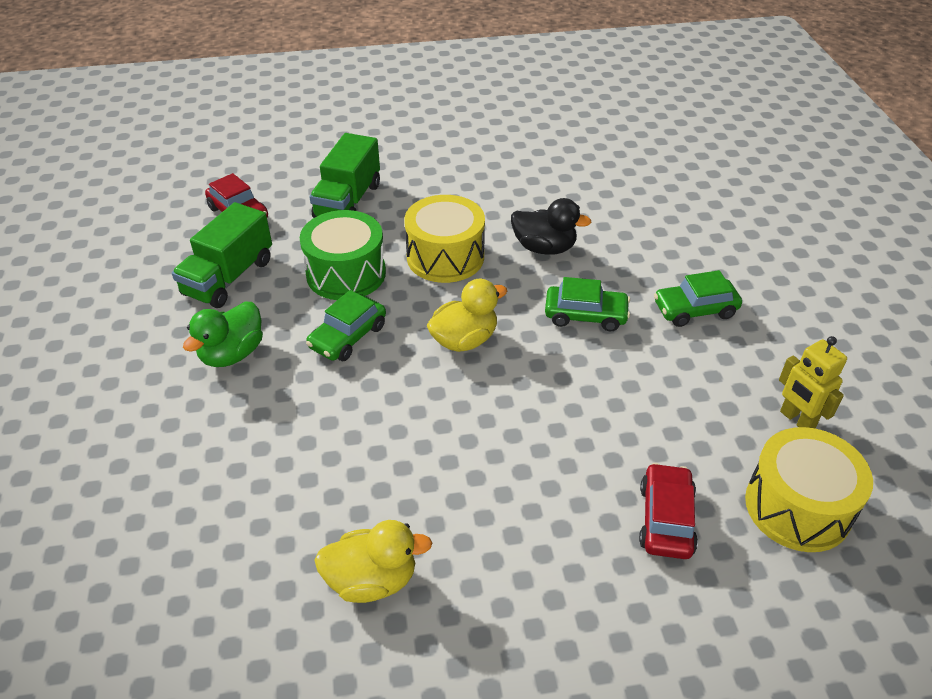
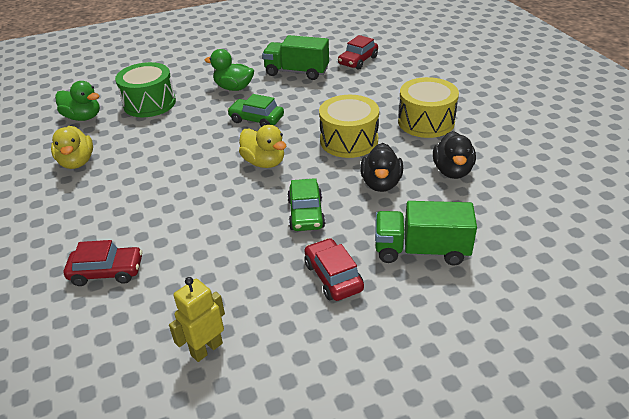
camera: 80 degrees right, 5 degrees down
green drum [300,210,386,300] -> green drum moved to [115,62,176,117]
green truck [310,133,380,218] -> green truck moved to [375,201,477,266]
green car [654,270,742,327] -> red car [304,238,364,301]
yellow drum [745,427,873,552] -> yellow drum moved to [398,77,459,138]
none -> green duck [55,81,100,121]
none -> black duck [433,131,476,179]

